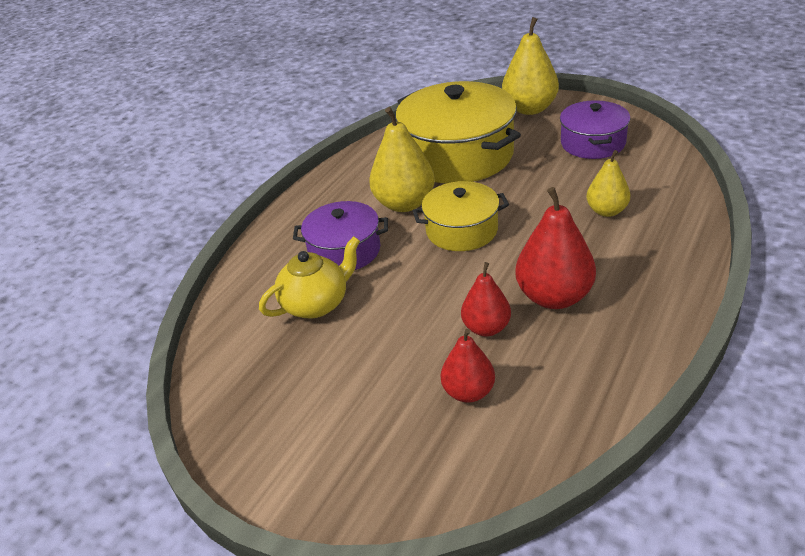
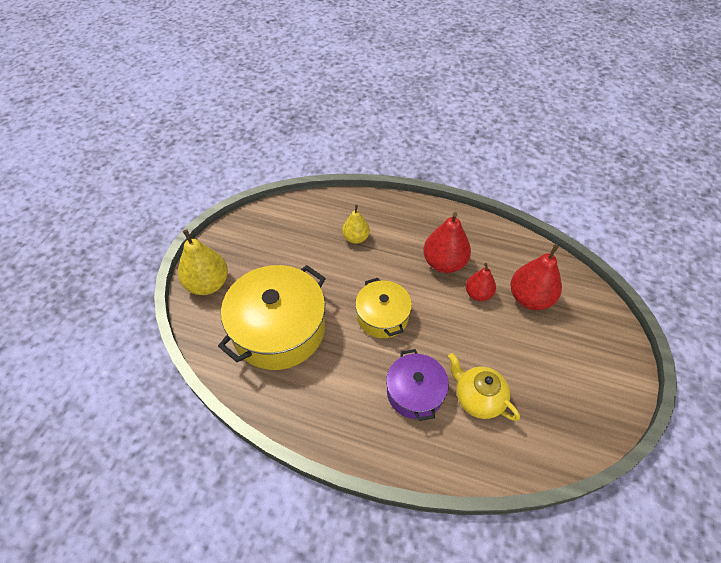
camera: 105 degrees left, 15 degrees up
yellow pear [369,107,435,212] -> none
red pear [441,328,495,403] -> red pear [510,244,562,310], size x1.62
purple pot [560,100,631,159] -> none

